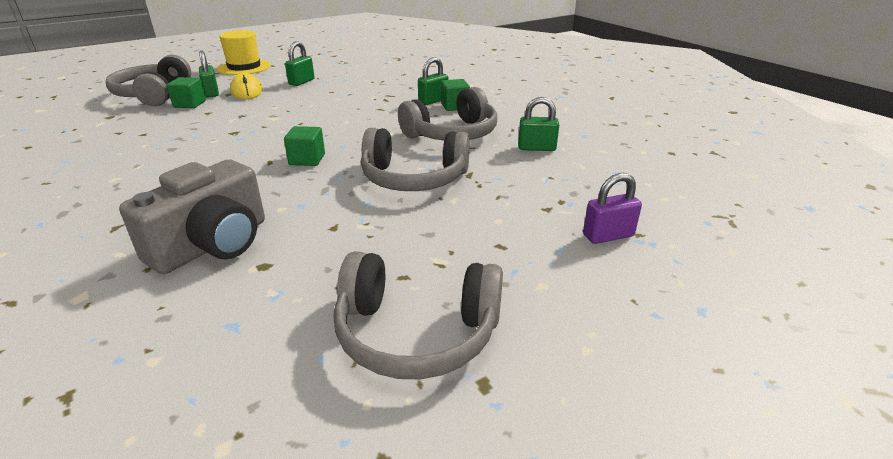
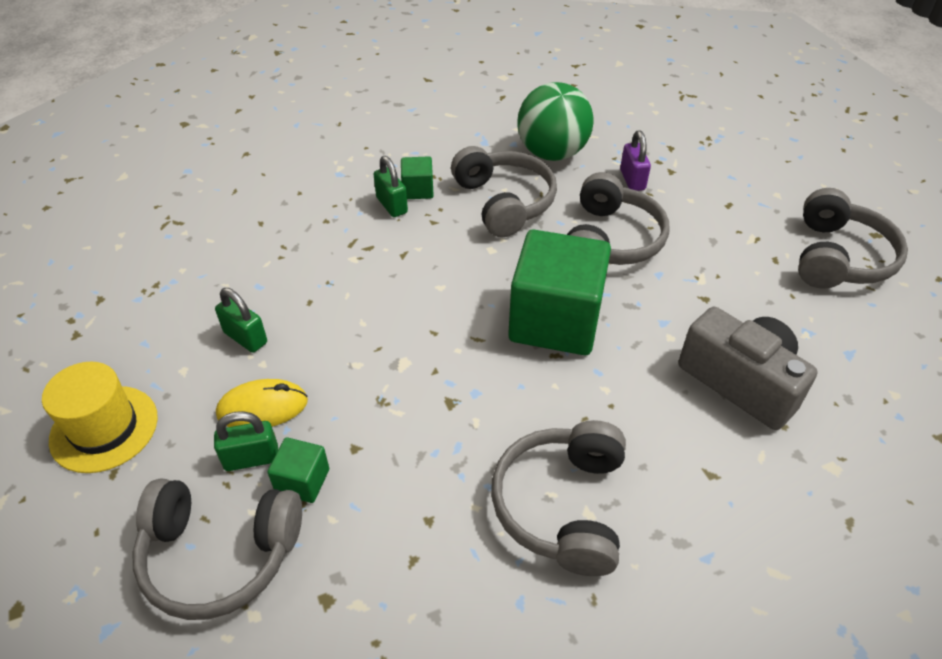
camera: 80 degrees left, 15 degrees up
green cube [284,126,325,166] -> green cube [508,230,611,355], size x2.28
green padlock [518,97,559,151] -> green ball [517,82,594,161]
purple padlock [583,173,642,244] -> purple padlock moved to [620,131,651,191]
none -> grey headphones [491,420,626,576]

